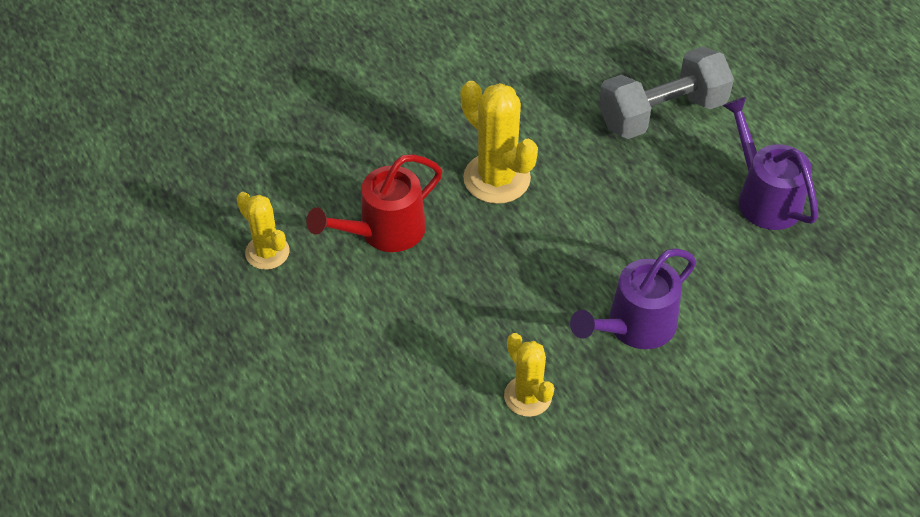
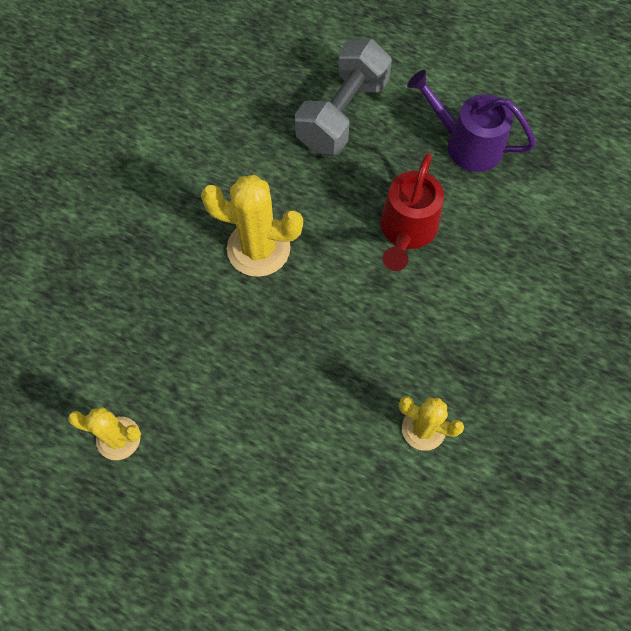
camera: 35 degrees left, 15 degrees up
red watering can [306,154,442,252] -> red watering can moved to [380,152,444,271]
purple watering can [570,248,696,349] -> none

